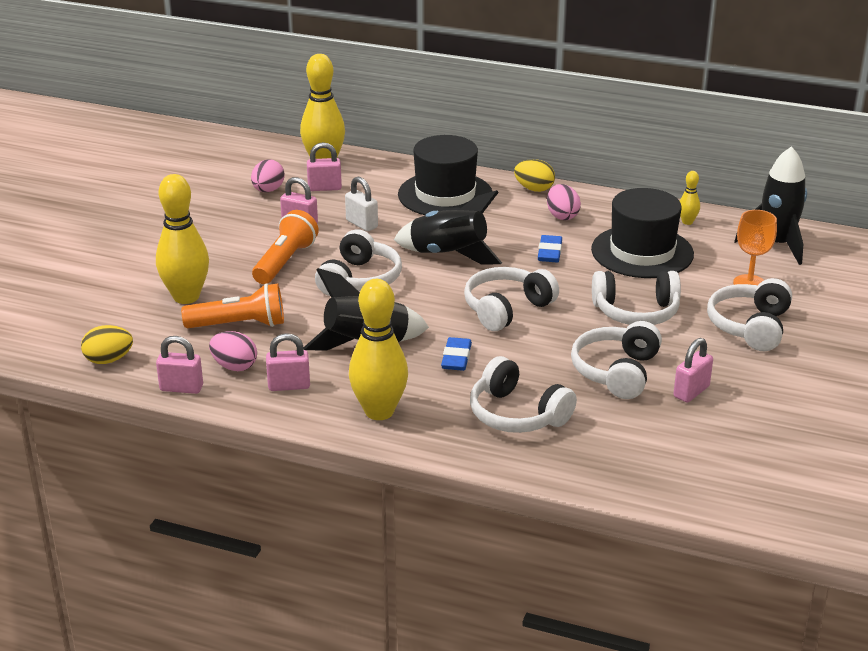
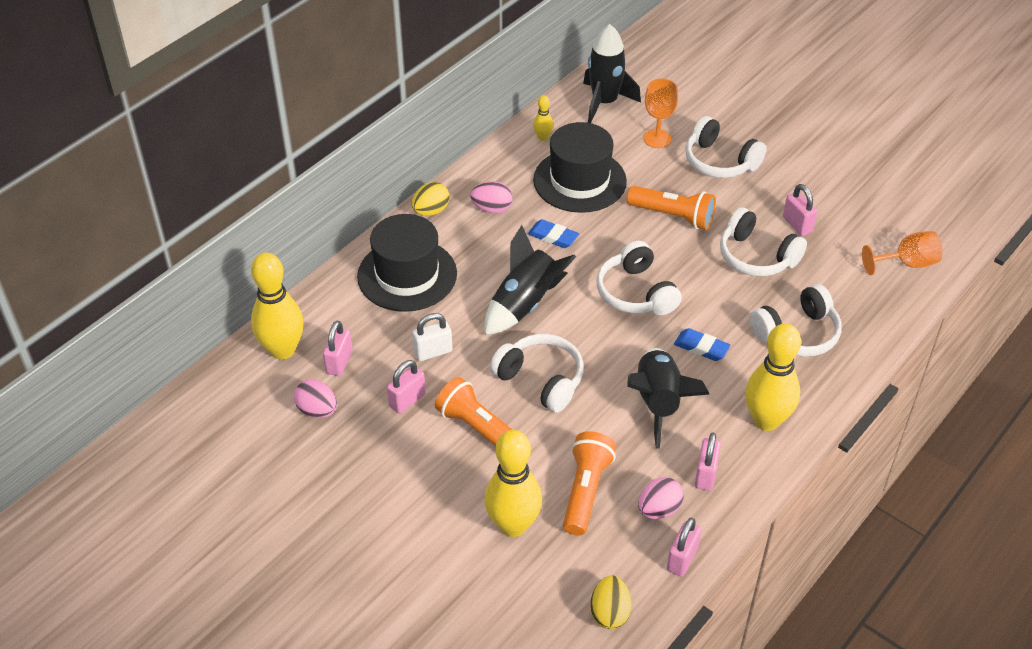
camera: 70 degrees left, 15 degrees up
white headphones [592,271,681,325] -> orange flashlight [627,186,716,230]
none -> orange goblet [862,231,942,275]

